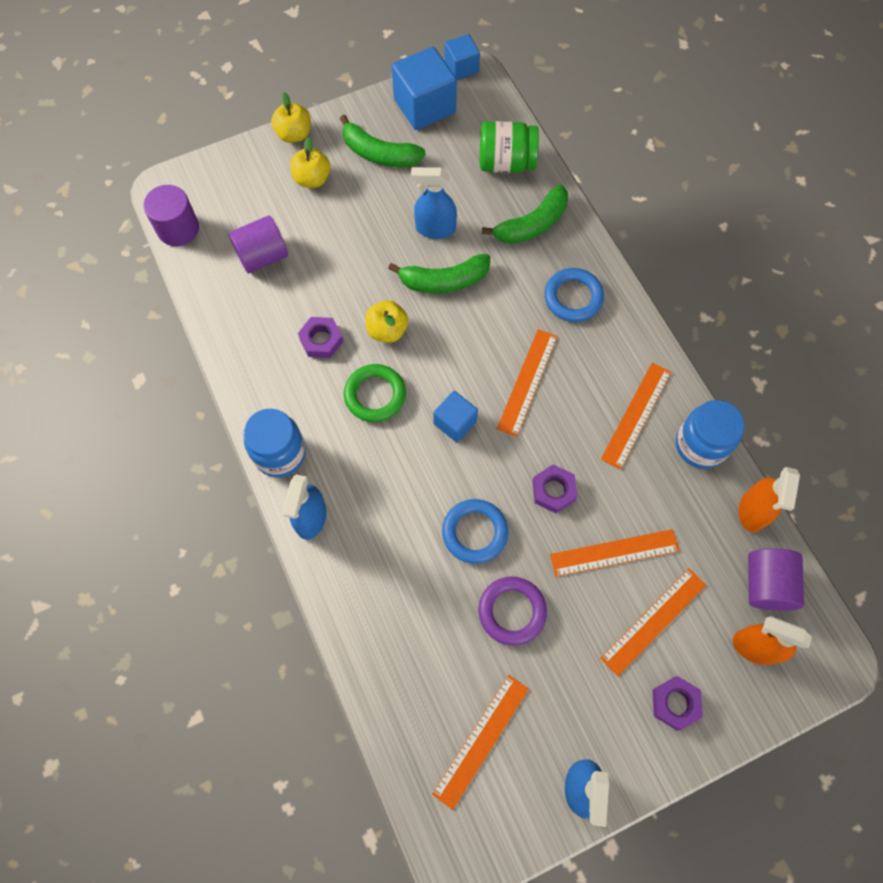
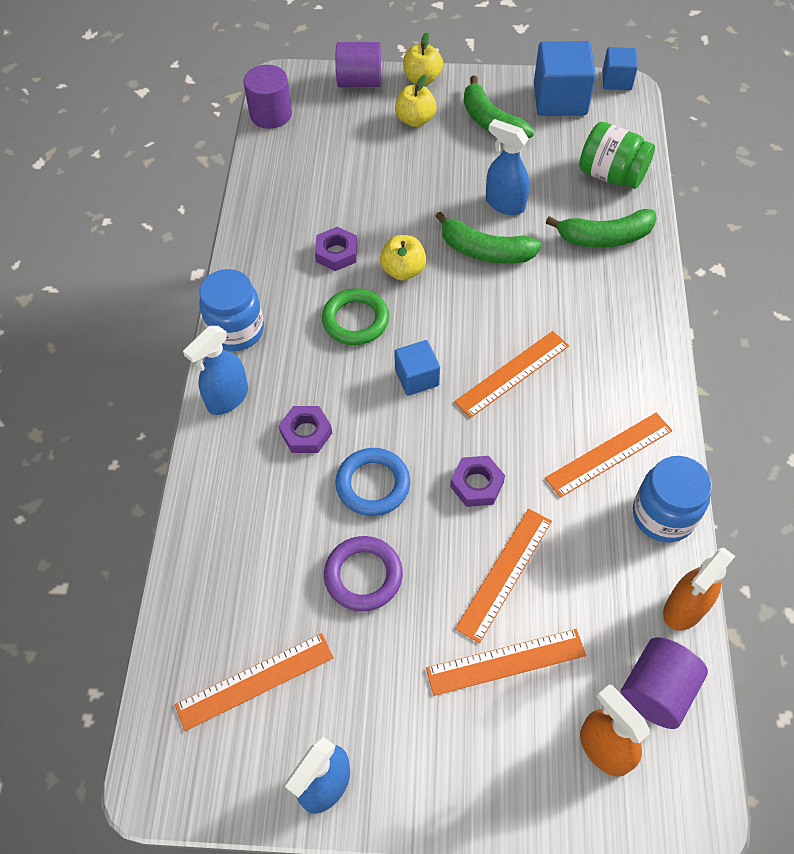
camera: 30 degrees right, 10 degrees down
purple cylinder [229,215,288,274] -> purple cylinder moved to [336,42,381,87]
blue ring [544,268,604,322] -> none
orange ruler [550,529,679,577] -> orange ruler turned 75 degrees counterclockwise [455,509,552,643]
purple nut [653,676,703,731] -> purple nut moved to [278,406,332,453]

